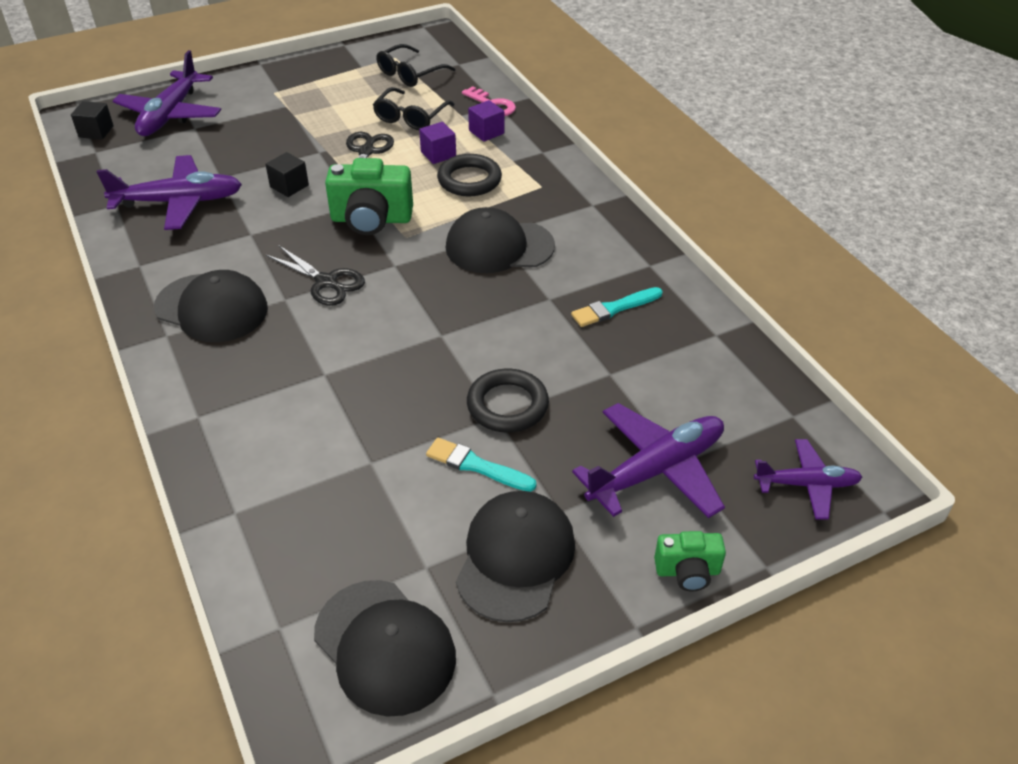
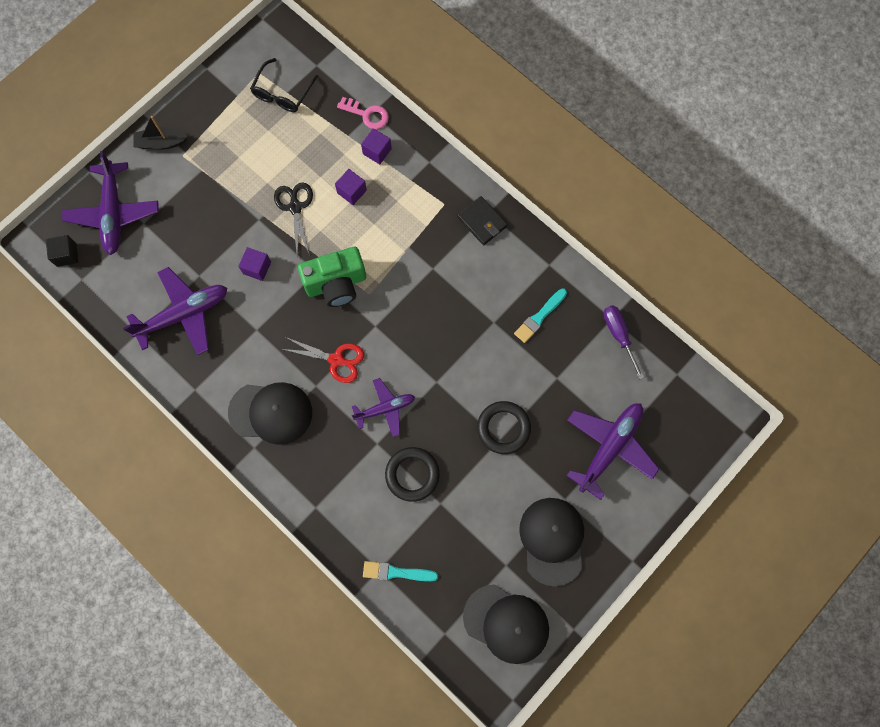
camera: 20 degrees left, 30 degrees up
black cube [265,152,309,197] -> purple cube [238,247,271,281]
black scissors [266,245,365,306] -> red scissors [282,337,364,383]
black glasses [373,87,455,130] -> none
turquoise brush [426,438,537,492] -> turquoise brush moved to [363,561,438,581]
black ring [437,154,502,196] -> black ring moved to [385,447,440,502]
black cap [446,207,555,273] -> none
green camera [654,531,726,592] -> none
purple plane [754,439,862,520] -> purple plane moved to [352,378,415,437]
none -> black boat [133,116,188,150]
none -> black wallet [457,196,508,245]
none -> purple screwdriver [604,305,644,379]

